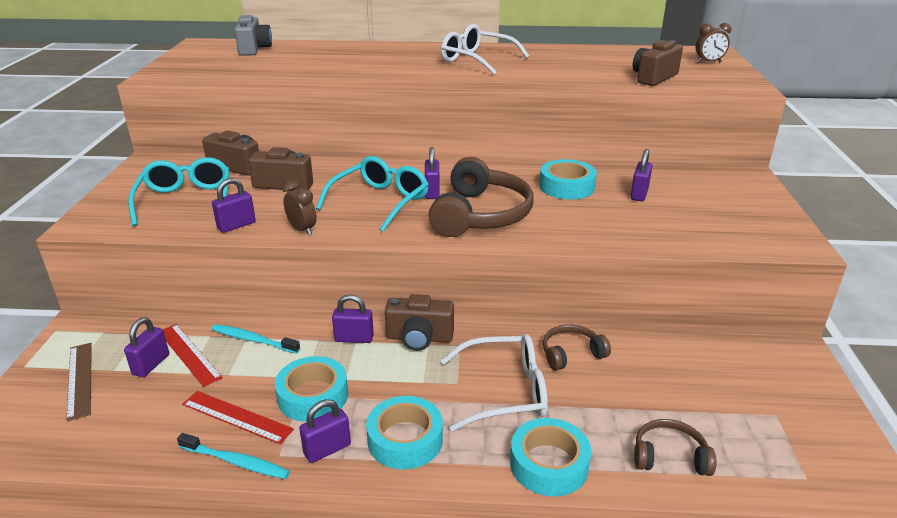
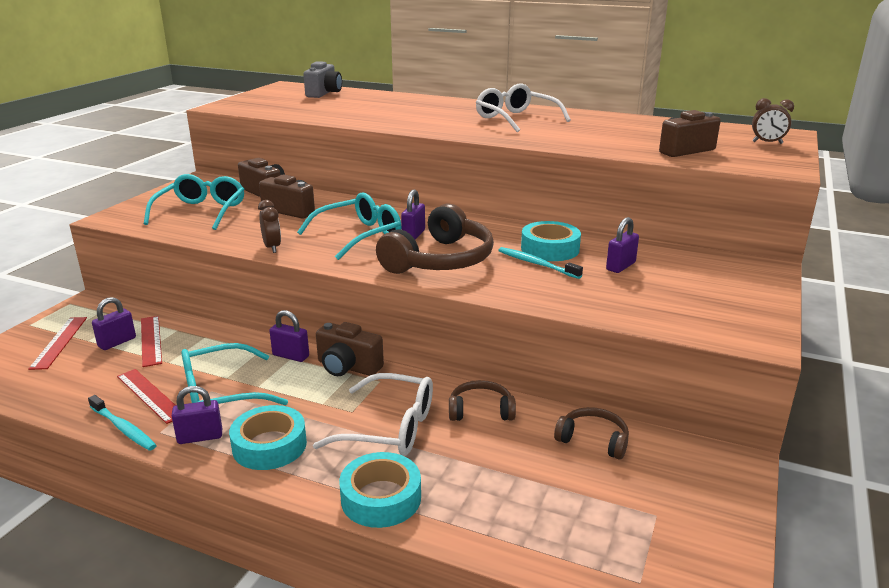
camera: 20 degrees right, 5 degrees down
brown ruler [66,343,92,421] -> red ruler [28,317,87,370]
turquoise toothbrush [211,324,300,354] -> turquoise toothbrush moved to [498,247,583,279]
purple padlock [212,178,256,233] -> none
turquoise tape [275,356,348,422] -> turquoise glasses [181,343,288,405]
brown headphones [634,419,716,476] -> brown headphones moved to [554,407,629,460]

